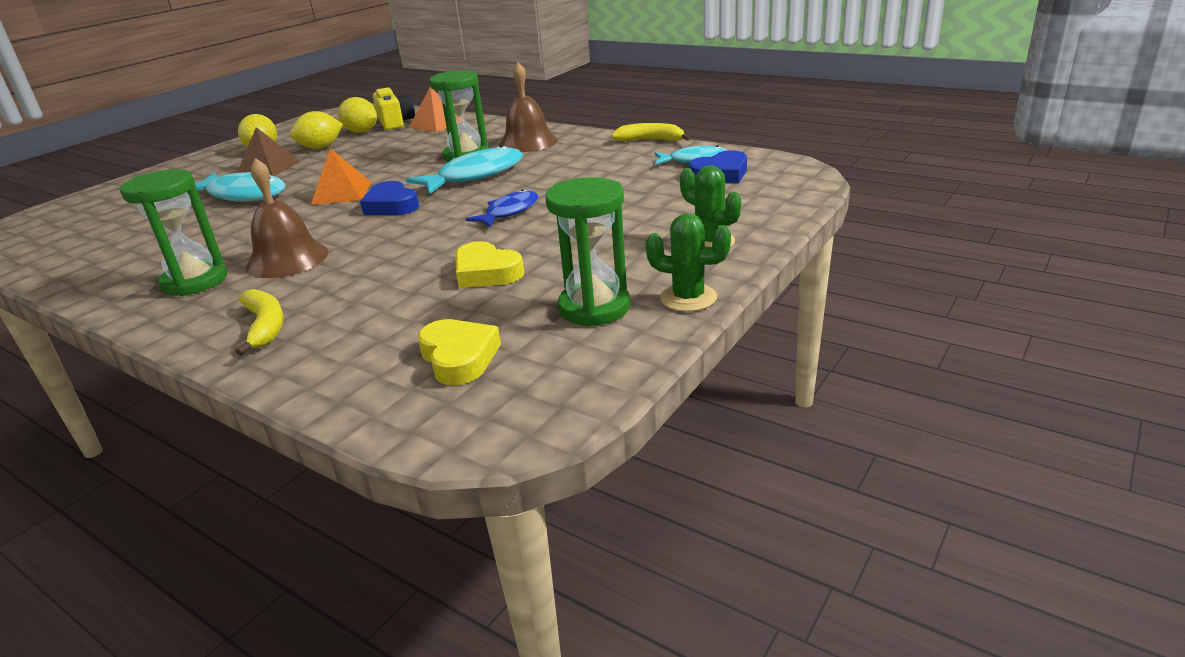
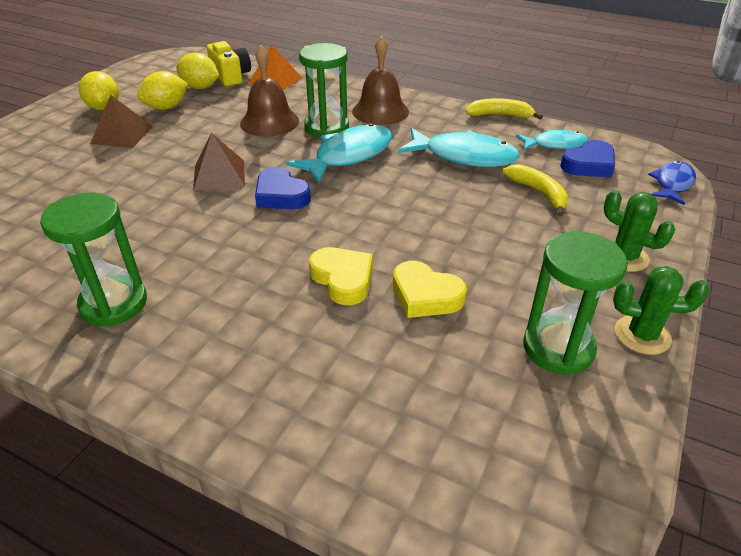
camera: 10 degrees left, 10 degrees up
turquoise fish [195,172,286,202] -> turquoise fish moved to [398,128,520,167]
yellow banana [235,289,284,356] -> yellow banana moved to [503,164,568,216]
brown bell [246,158,328,278] -> brown bell moved to [240,45,299,137]
orange pyramid [311,148,372,205] -> brown pyramid [193,133,245,191]
yellow heart [418,319,501,385] -> yellow heart moved to [309,247,373,305]
blue fish [466,189,538,228] -> blue fish moved to [648,161,696,205]

